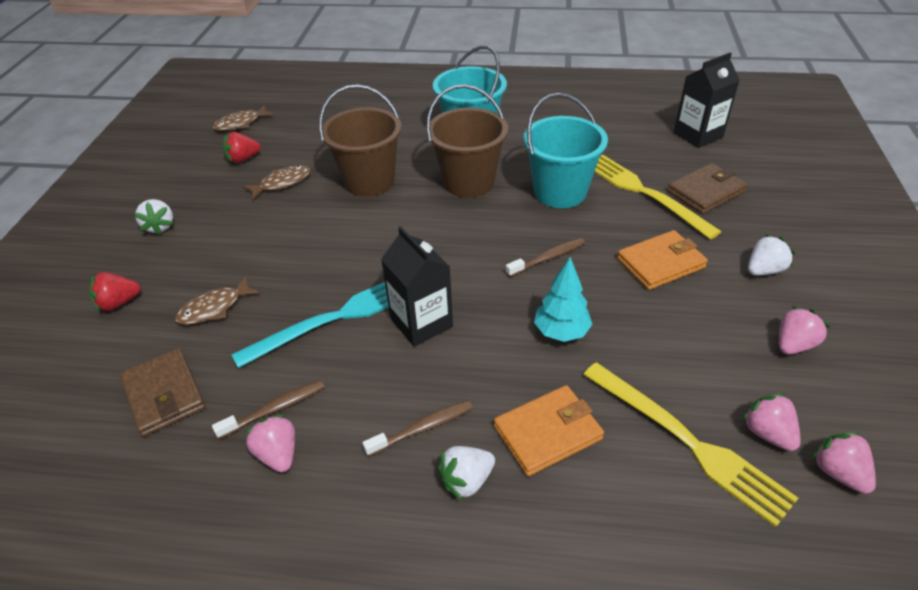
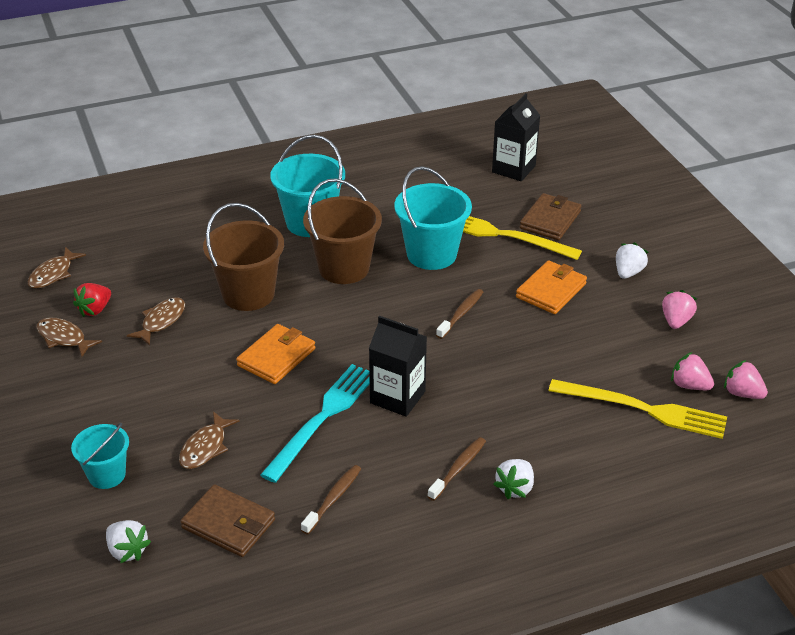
camera: 30 degrees left, 5 degrees down
red strawberry [89,272,141,312] -> turquoise bucket [71,423,129,489]
white strawberry [134,199,173,235] -> white strawberry moved to [106,520,151,563]
pink strawberry [244,414,295,472] -> none
orange wallet [494,385,604,476] -> orange wallet moved to [236,324,315,384]
turquoise tree [534,257,592,342] -> none
none -> brown fish [37,317,102,357]

